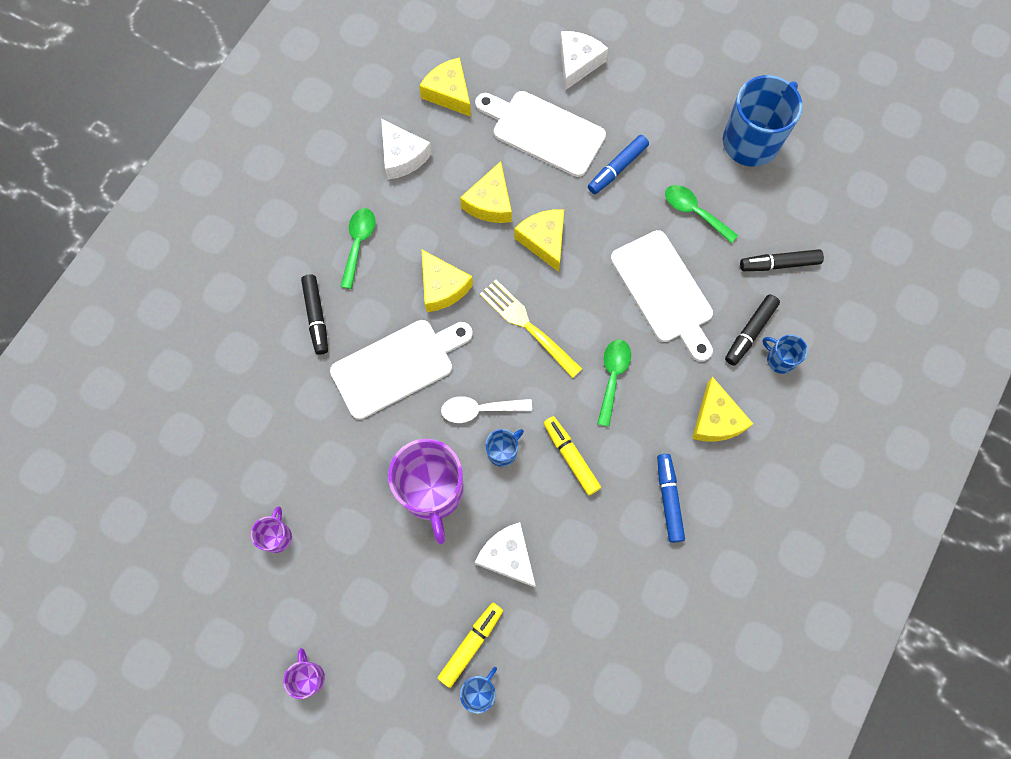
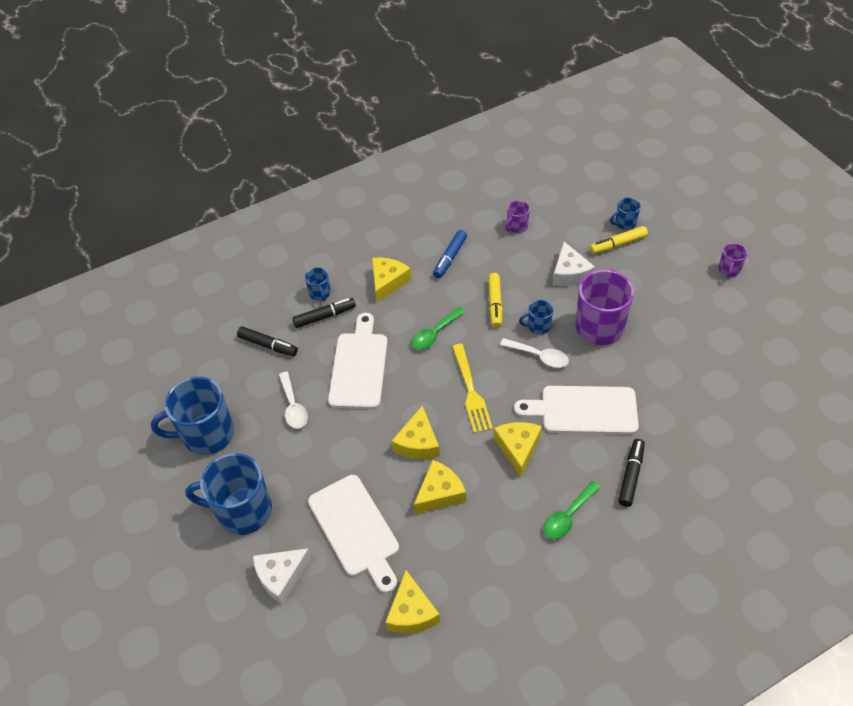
camera: 145 degrees left, 20 degrees down
purple mug [251,506,292,553] -> purple mug moved to [505,200,530,233]
white cheese [381,119,432,180] -> none
blue marker [588,135,649,194] -> none
green spoon [665,185,738,244] -> white spoon [279,372,308,429]
none -> blue mug [185,453,272,535]

